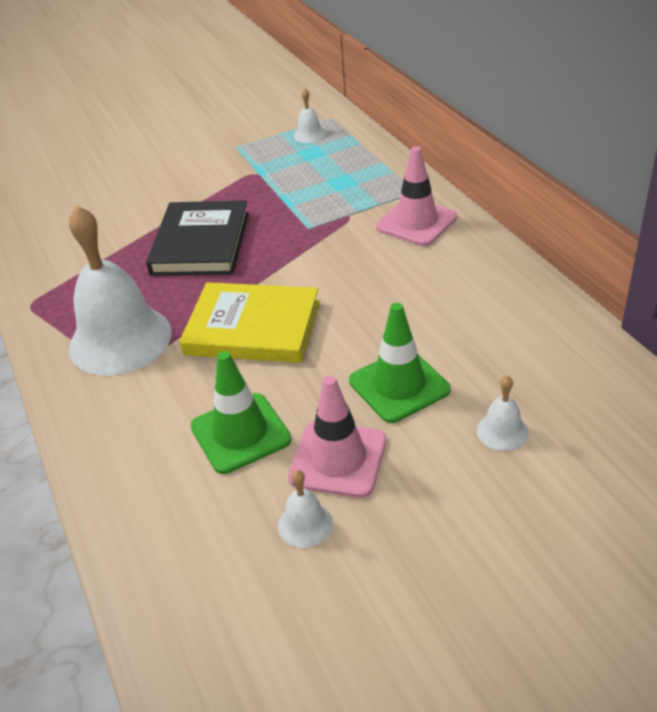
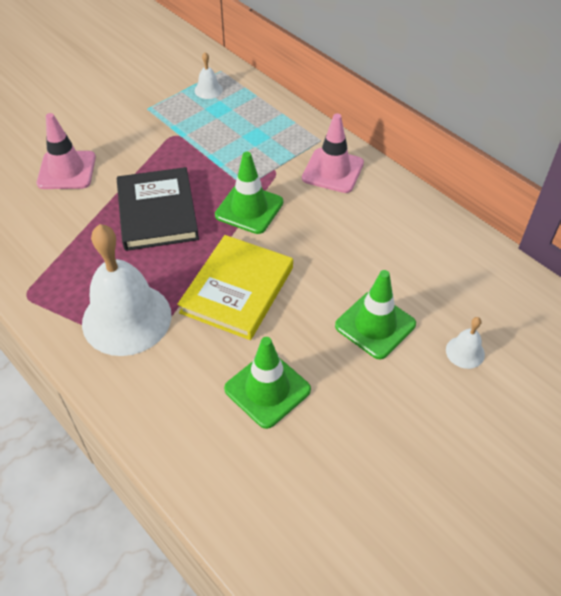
camera: 20 degrees left, 10 degrees up
yellow book [179,282,320,363] -> yellow book turned 60 degrees counterclockwise [177,235,293,340]
white bell [278,470,333,548] -> none
pink traffic cone [288,376,386,498] -> pink traffic cone moved to [37,113,96,189]
none -> green traffic cone [215,152,283,234]

